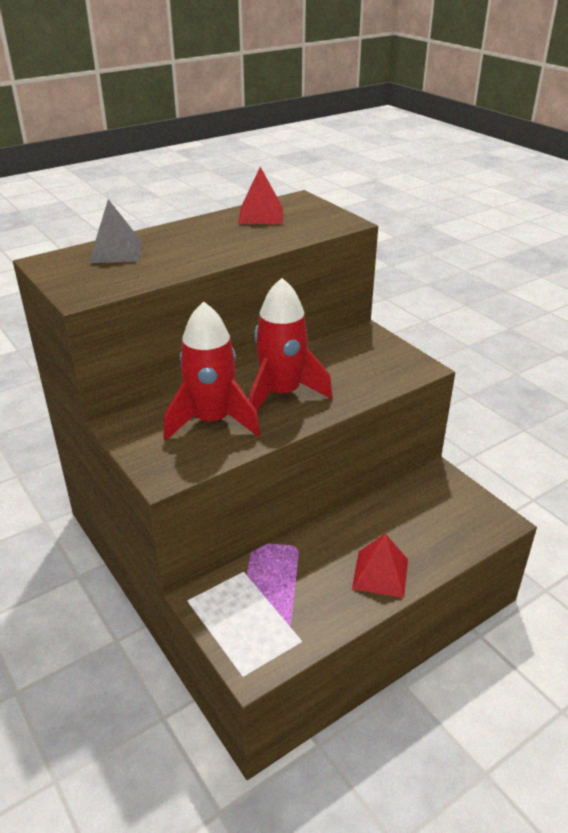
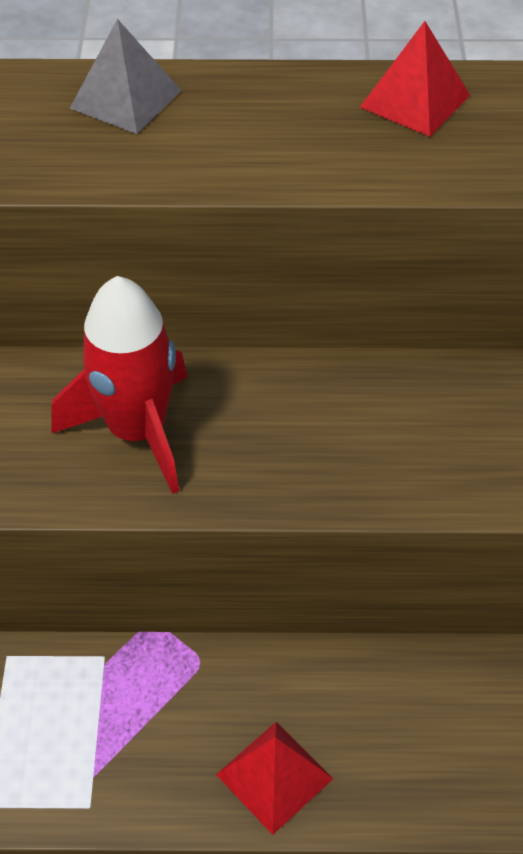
camera: 35 degrees right, 15 degrees up
red rocket [249,278,333,411] -> none

